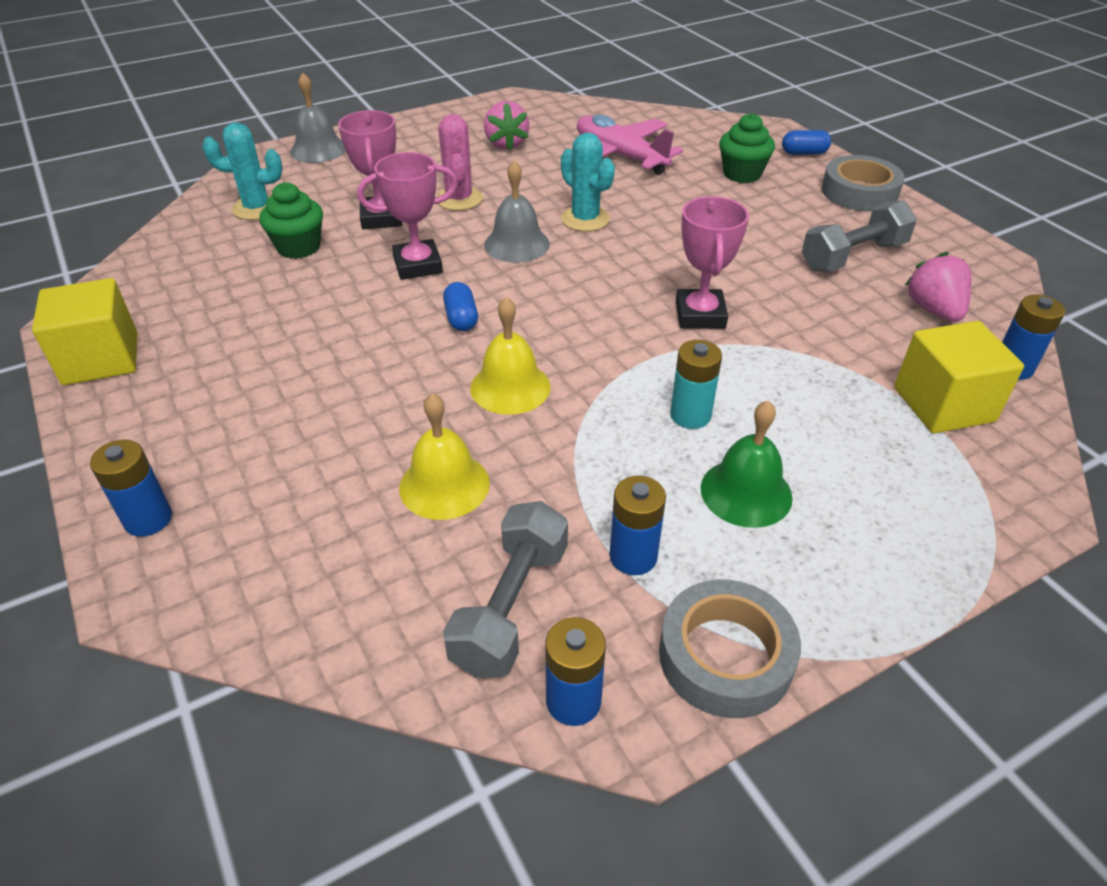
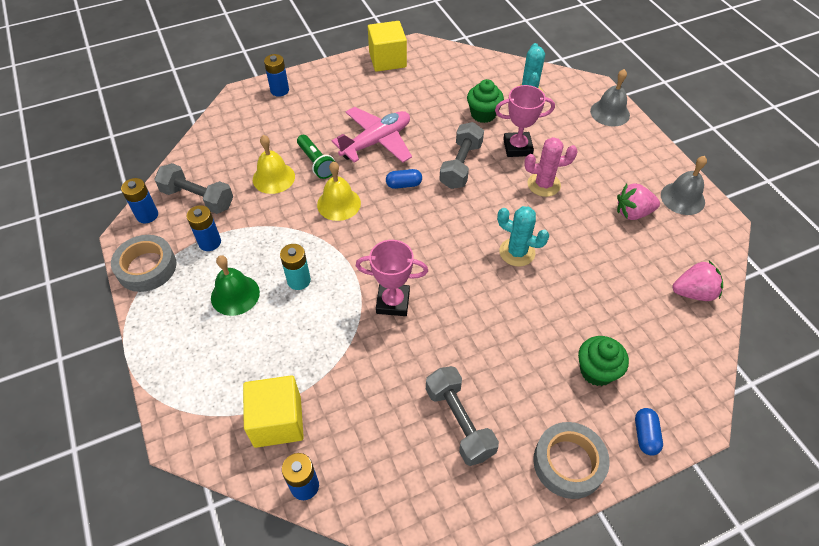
camera: 95 degrees right, 10 degrees up
pink trophy [357,152,458,280] -> grey dumbbell [439,122,484,189]
grey bell [484,161,550,263] -> grey bell moved to [661,156,707,215]
turquoise cactus [561,132,615,232] -> turquoise cactus turned 60 degrees clockwise [497,206,549,267]
pink plane [577,114,683,175] -> pink plane moved to [332,107,412,163]
pink strawberry [904,252,971,322] -> pink strawberry moved to [673,261,723,301]
none -> green flashlight [297,135,335,179]

